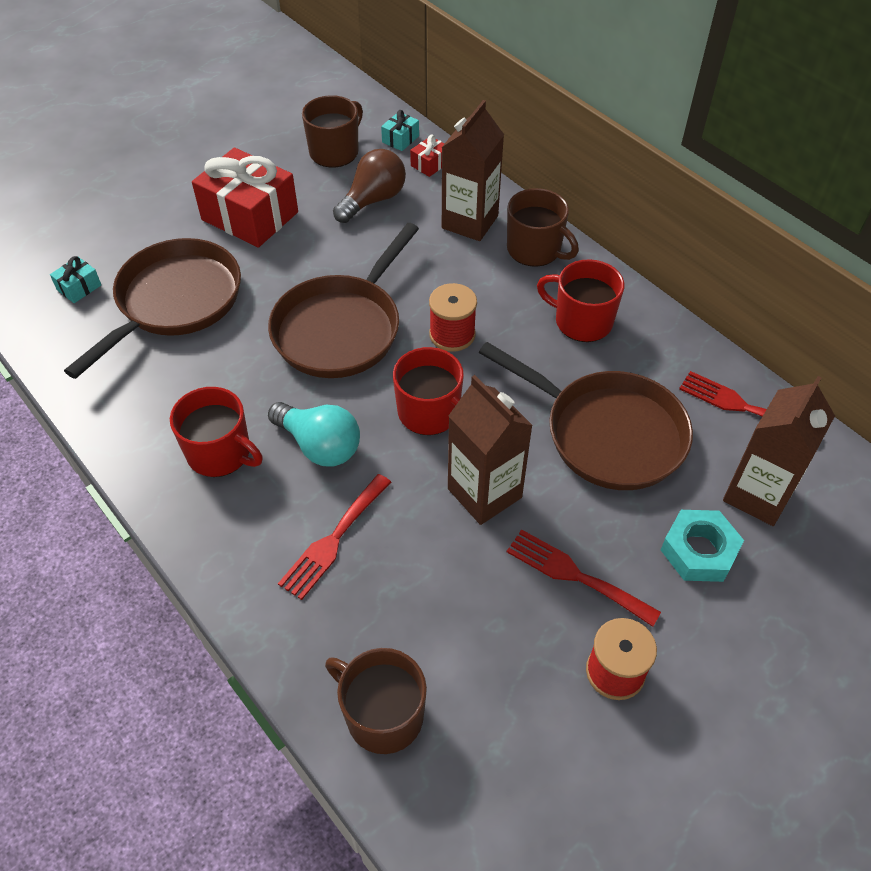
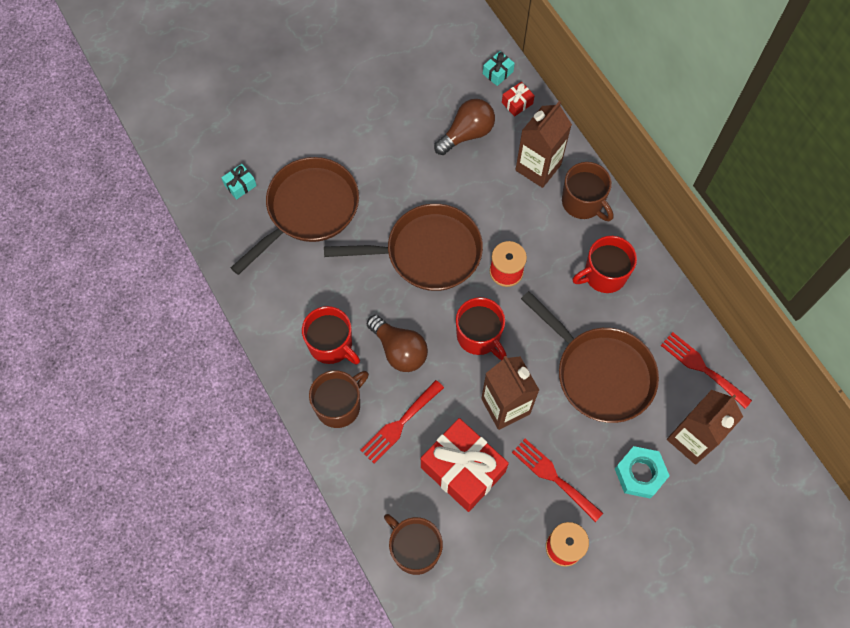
camera: 10 degrees right, 15 degrees up
red gift [192,148,298,248] -> red gift moved to [421,418,509,512]
brown pan [268,223,419,378] -> brown pan turned 135 degrees counterclockwise [324,204,483,291]
turquoise light bulb [268,402,360,466] -> brown light bulb [367,315,428,372]
brown mug [302,95,363,168] -> brown mug moved to [309,370,369,428]
red mug [537,259,624,342] -> red mug turned 60 degrees counterclockwise [572,236,637,293]

